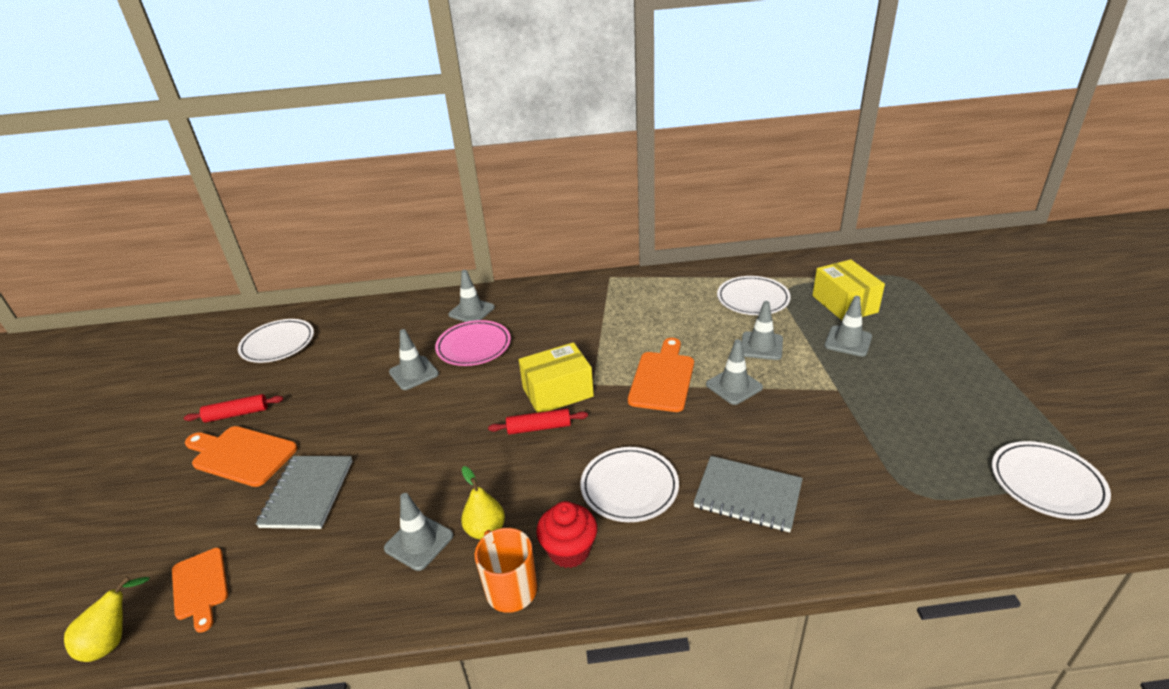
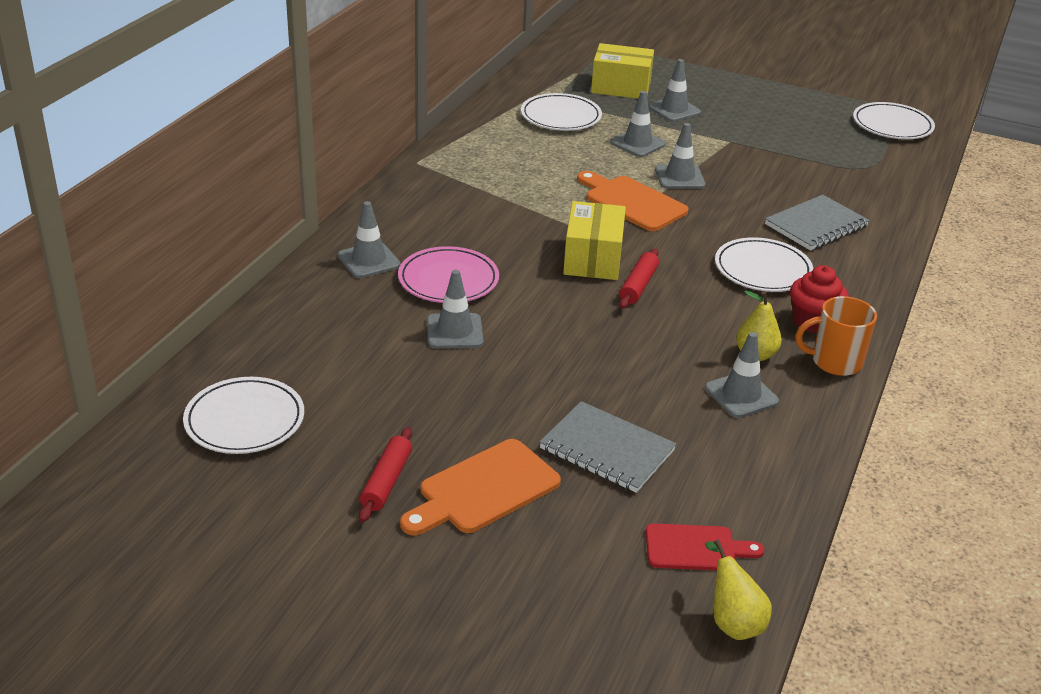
camera: 65 degrees left, 0 degrees up
orange cutting board [172,548,228,633] -> red cutting board [646,523,764,571]

